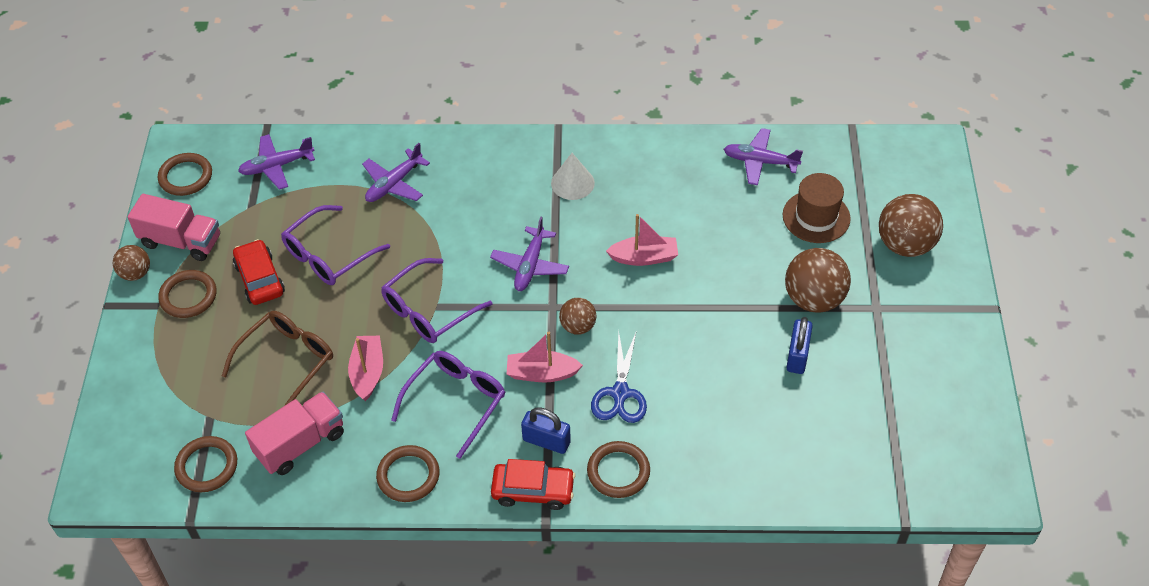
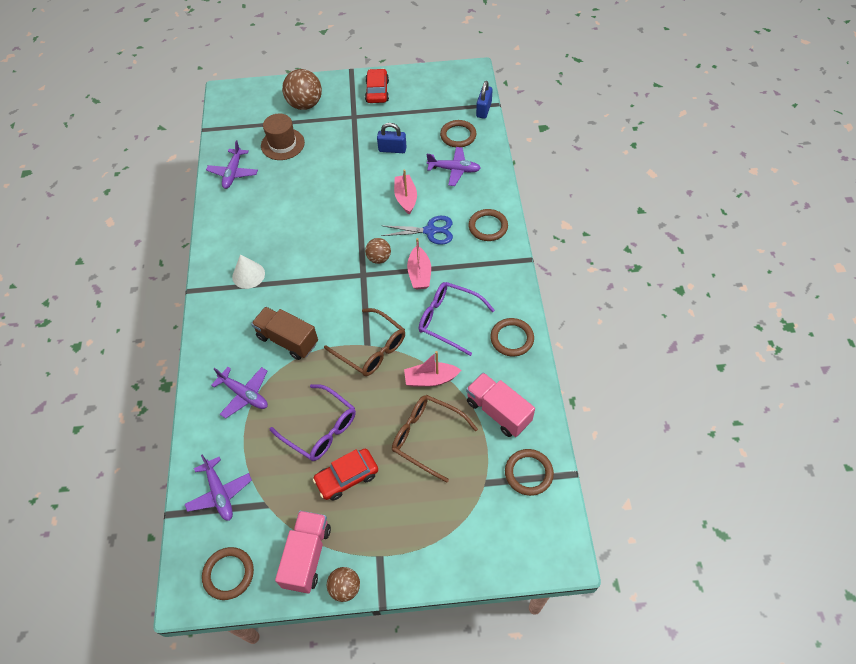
camera: 95 degrees left, 5 degrees up
brown ring [158,270,217,318] -> brown ring moved to [440,120,477,147]
purple glasses [381,258,493,343] -> brown glasses [324,308,405,376]
purple plane [490,217,569,291] -> purple plane moved to [426,147,481,186]
red car [491,459,575,510] -> red car moved to [365,69,389,103]
blue padlock [521,407,571,454] -> blue padlock moved to [476,81,493,119]
pink boat [606,214,678,266] -> pink boat moved to [394,169,417,215]
brown ball [785,248,851,313] -> none
none -> brown truck [251,307,318,360]

